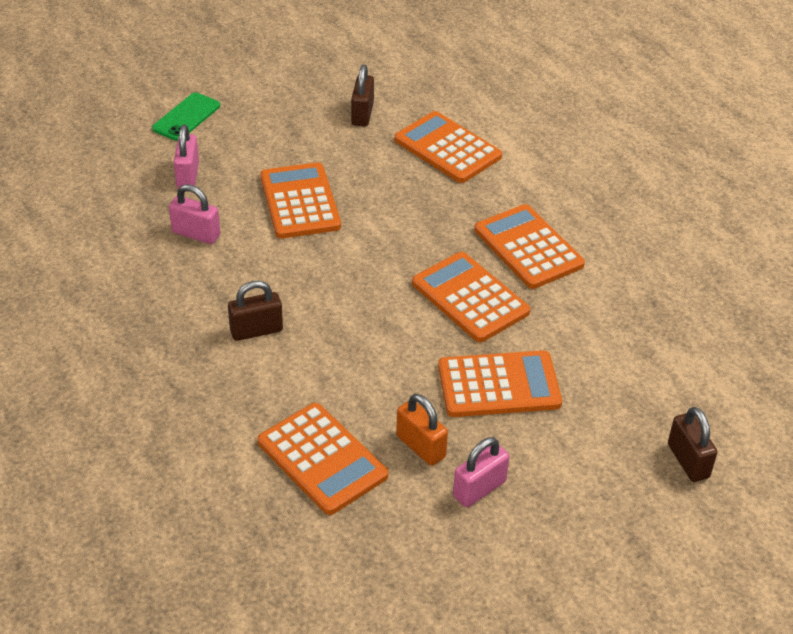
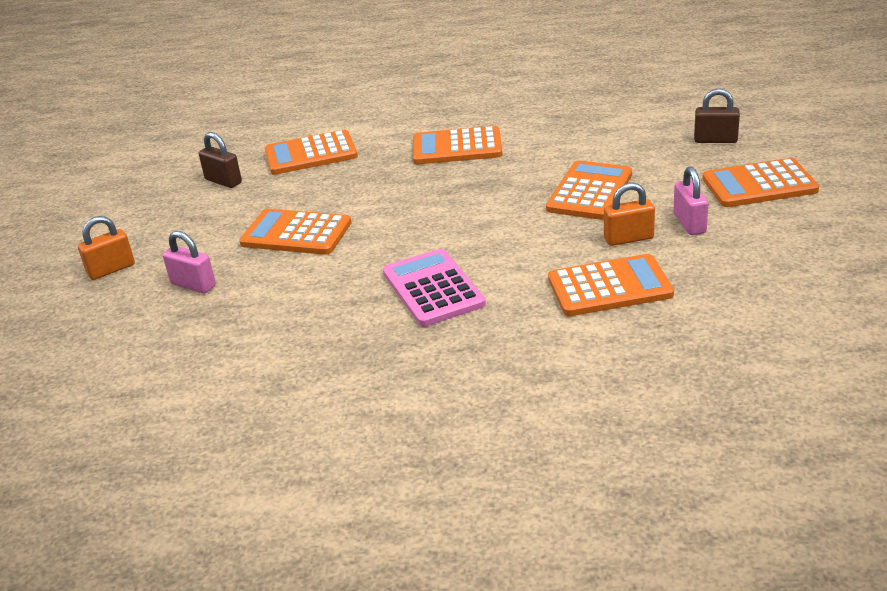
camera: 55 degrees left, 10 degrees down
green phone [152,93,220,141] -> orange padlock [78,216,135,280]
pink padlock [169,184,220,244] -> none
brown padlock [228,281,283,341] -> pink calculator [383,249,486,326]
orange calculator [412,252,530,342] -> orange calculator moved to [702,158,819,207]

